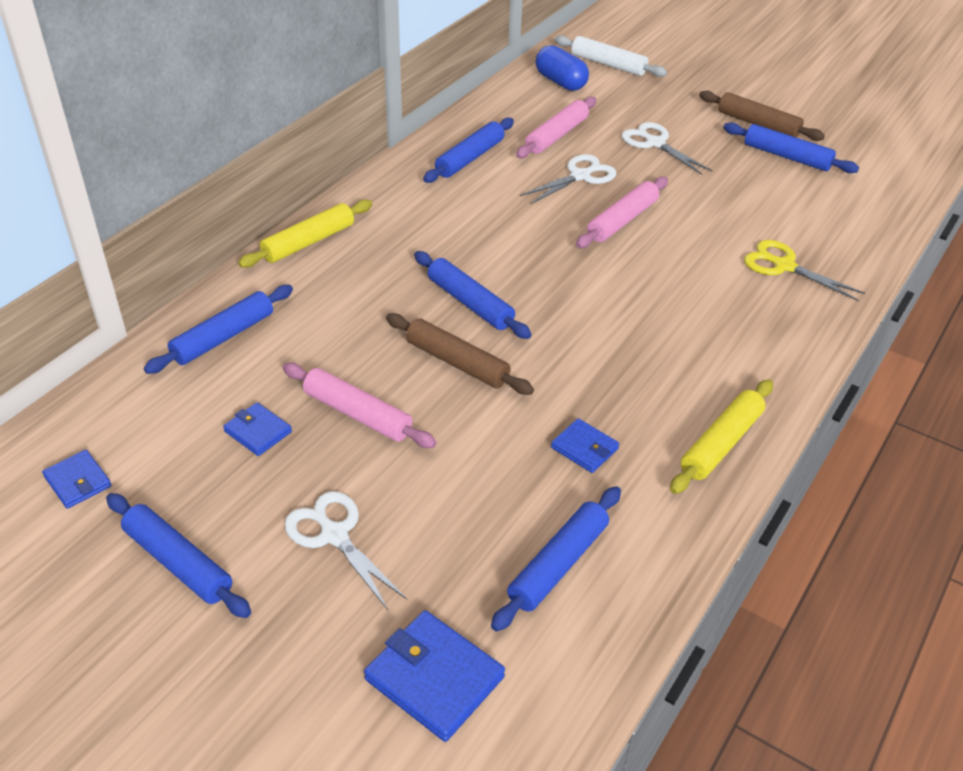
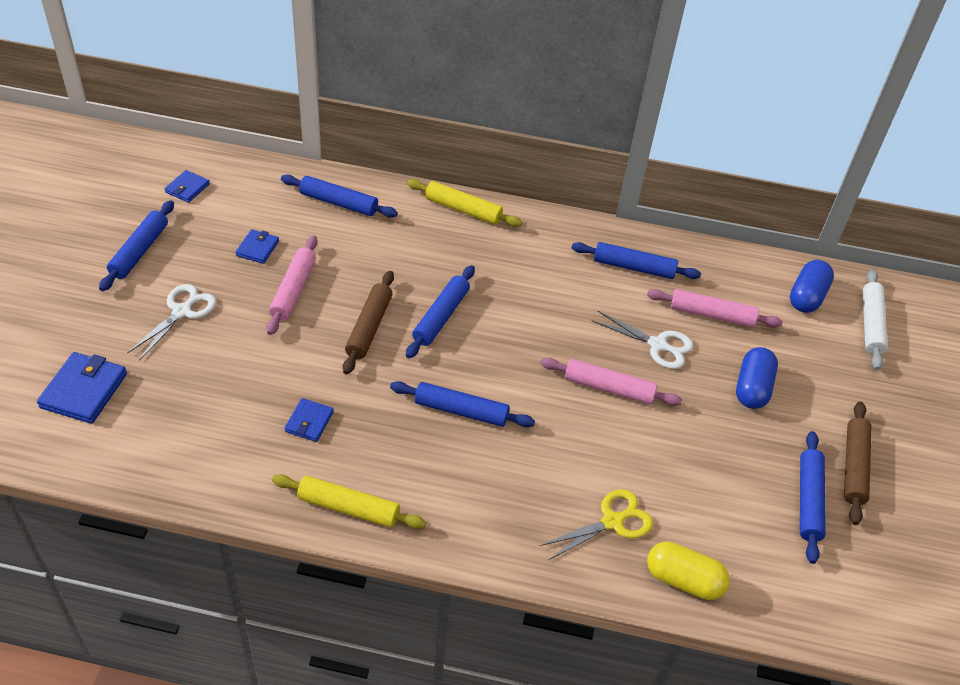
camera: 65 degrees right, 5 degrees up
blue rolling pin [491,486,621,631] -> blue rolling pin moved to [390,381,535,427]
white scissors [622,122,713,175] -> blue capsule [736,347,778,409]
yellow scissors [744,240,865,301] -> yellow scissors turned 45 degrees clockwise [540,489,653,560]
none -> yellow capsule [647,541,730,600]

